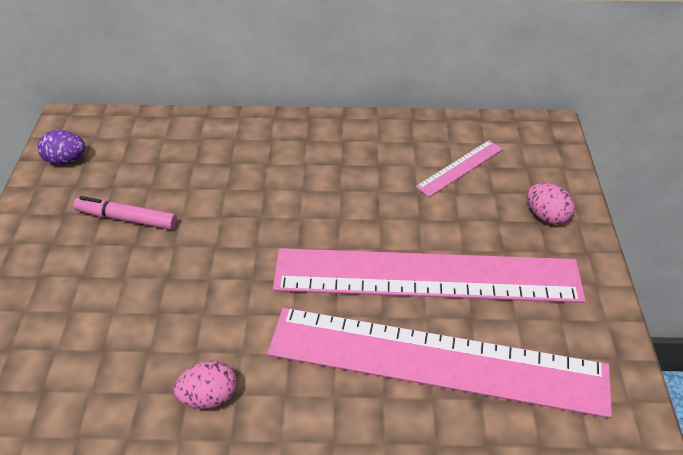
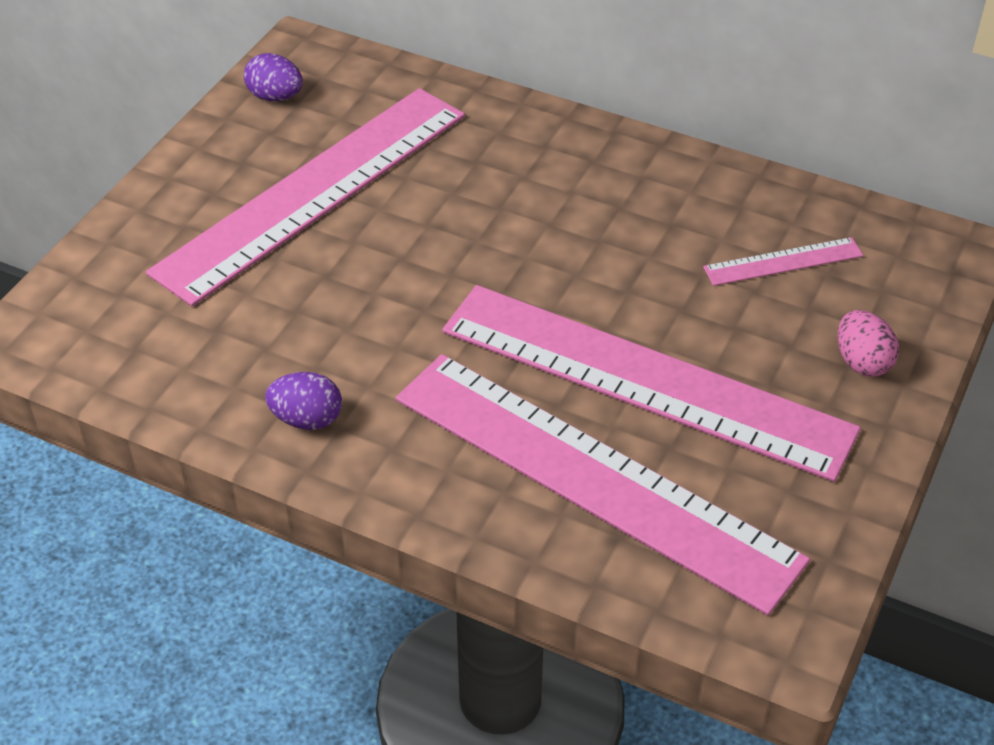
camera: 25 degrees right, 0 degrees up
pink marker [73,196,177,230] -> pink ruler [146,88,465,306]
pink egg [173,361,237,409] -> purple egg [265,372,342,430]

